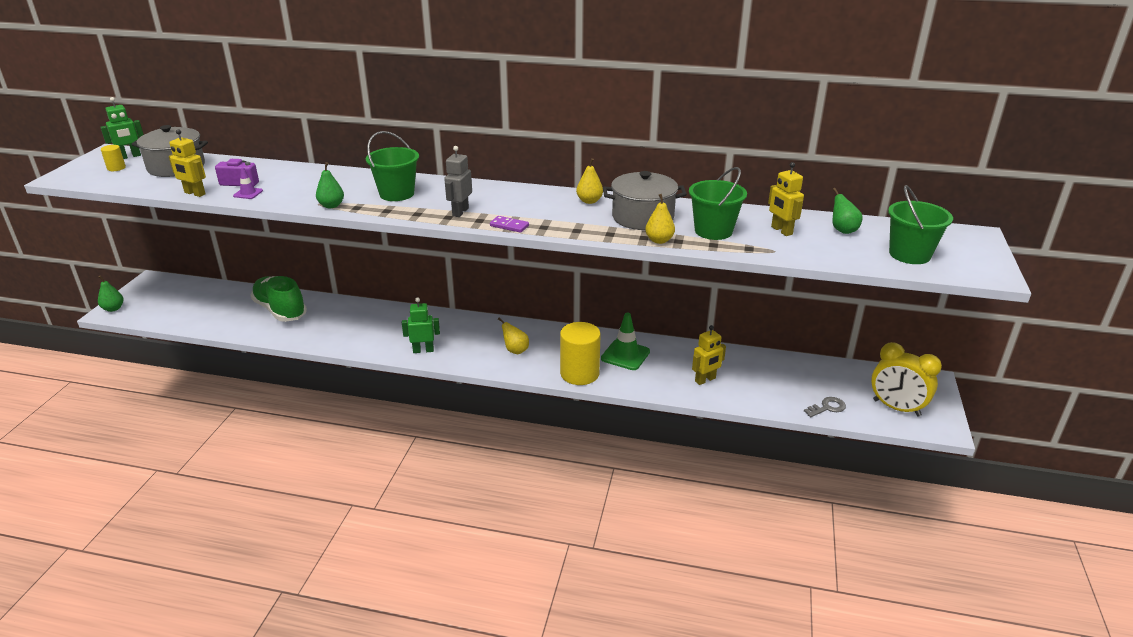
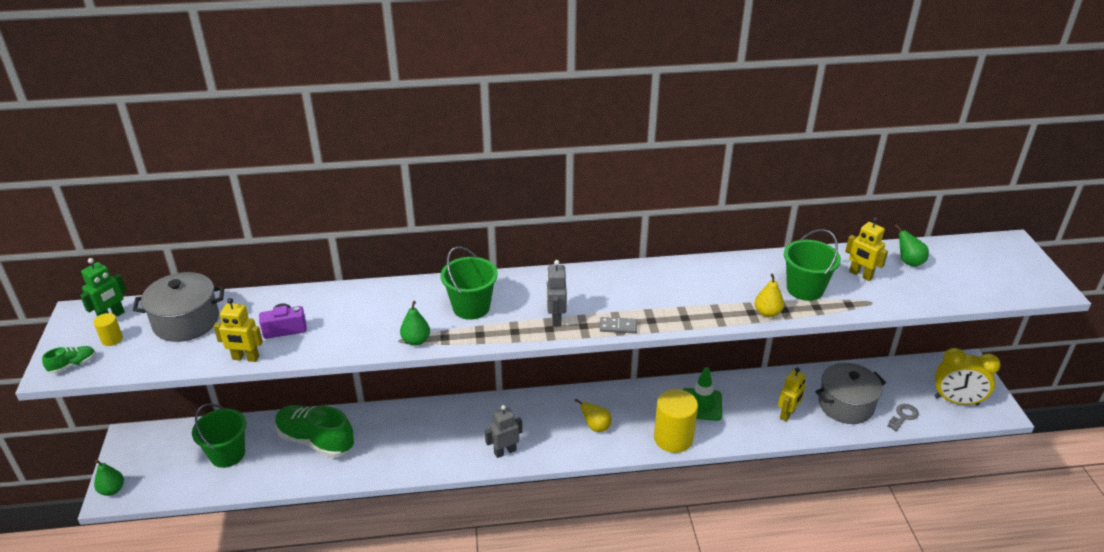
camera: 20 degrees left, 5 degrees up
purple traffic cone [233,167,263,199] -> none
green robot [402,298,440,353] -> grey robot [485,405,522,458]
purple domino [490,216,529,233] -> grey domino [600,317,637,334]
yellow pear [576,158,603,204] -> none
grey pot [603,171,687,230] -> grey pot moved to [816,363,886,424]
green bucket [888,185,953,264] -> green bucket moved to [192,404,246,468]
none -> green shoe [42,346,96,374]

